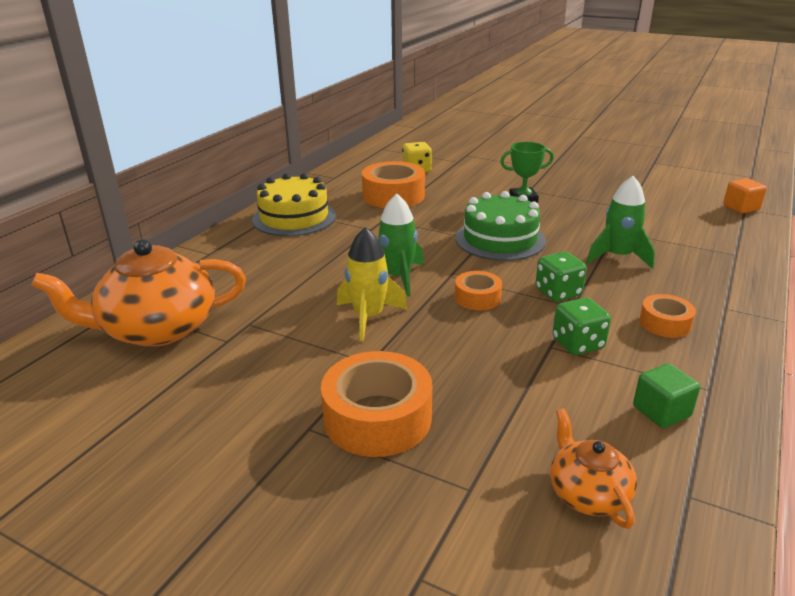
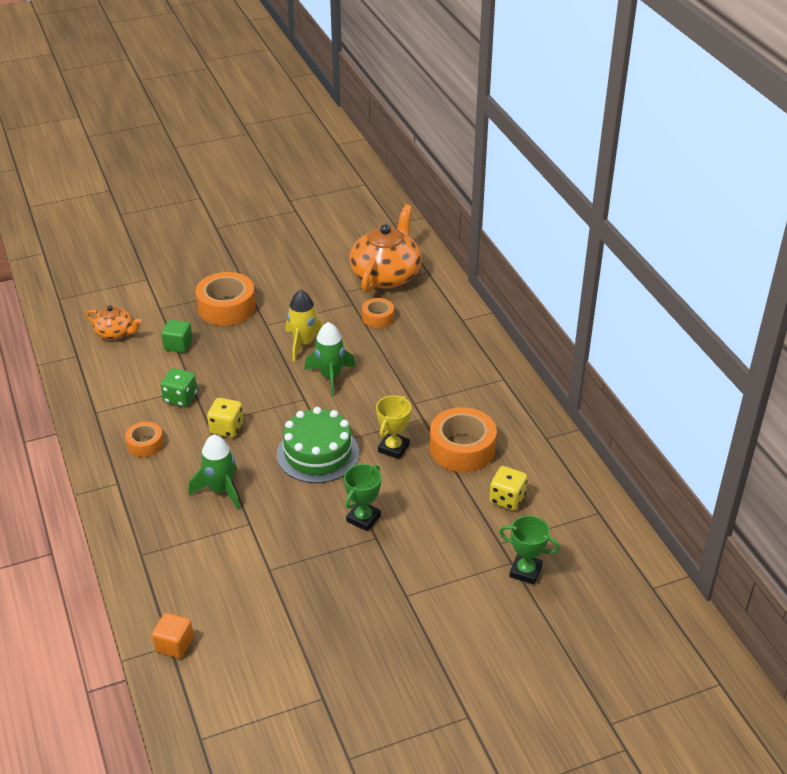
camera: 130 degrees right, 10 degrees up
yellow cake [252,173,336,236] -> none
orange tape [455,271,502,310] -> orange tape moved to [362,298,394,328]
green dice [535,251,587,302] -> yellow dice [207,398,243,438]
green cube [633,363,700,428] -> green cube moved to [161,319,193,353]
none -> yellow trophy [376,395,411,459]
none -> green trophy [499,516,560,584]

